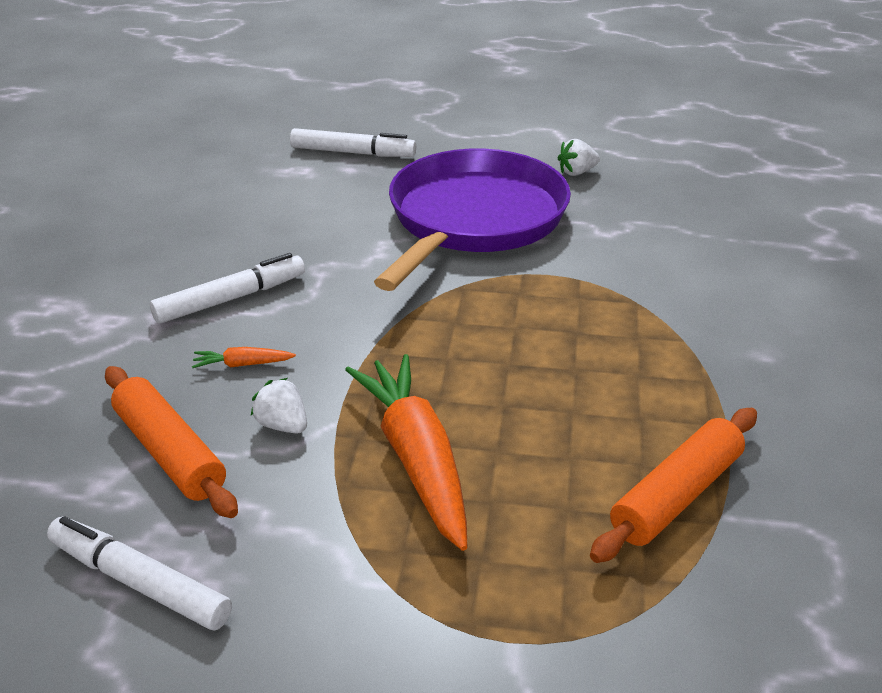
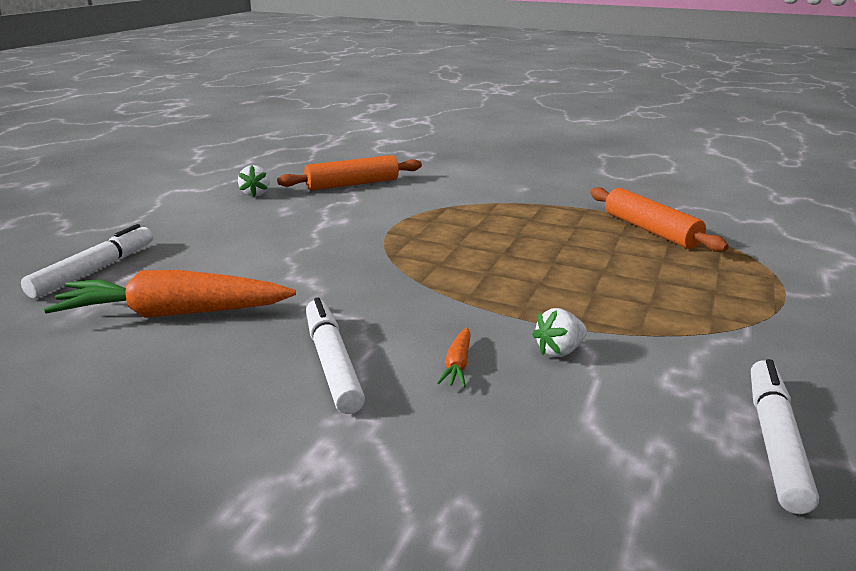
camera: 75 degrees left, 10 degrees down
white marker [47,516,232,630] -> white marker turned 150 degrees clockwise [751,359,819,514]
orange rolling pin [105,366,238,518] -> orange rolling pin moved to [277,155,422,191]
orange carrot [345,354,467,551] -> orange carrot moved to [44,270,296,318]
purple pan [374,149,571,291] -> none

